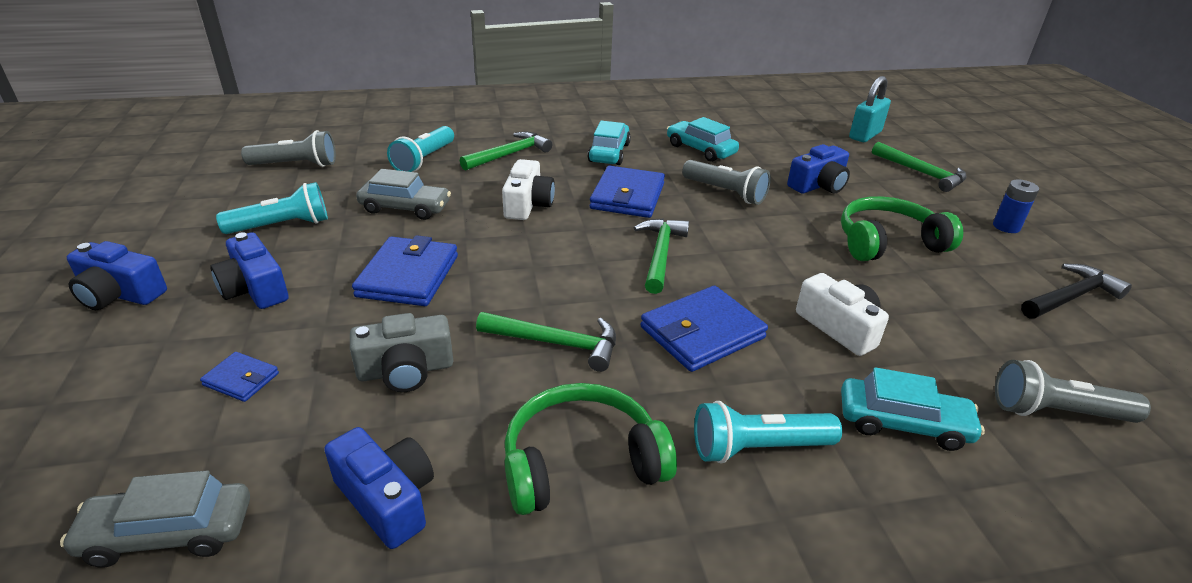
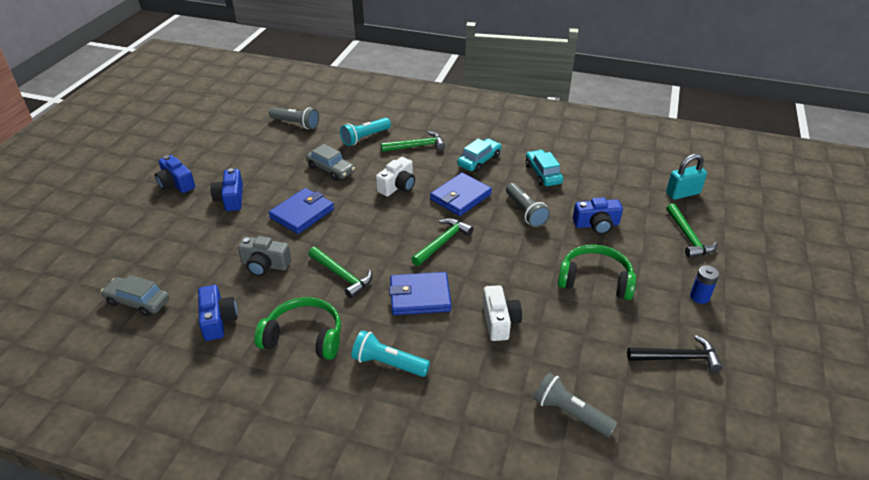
camera: 30 degrees right, 5 degrees up
blue wallet [200,352,279,402] -> none
turquoise flashlight [216,182,328,234] -> none
turquoise car [841,367,985,451] -> none

